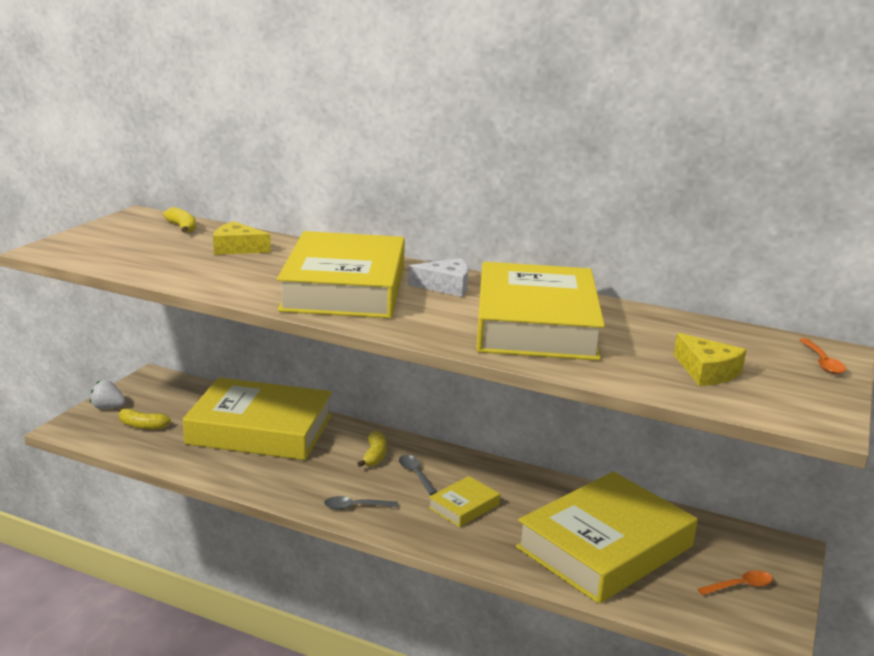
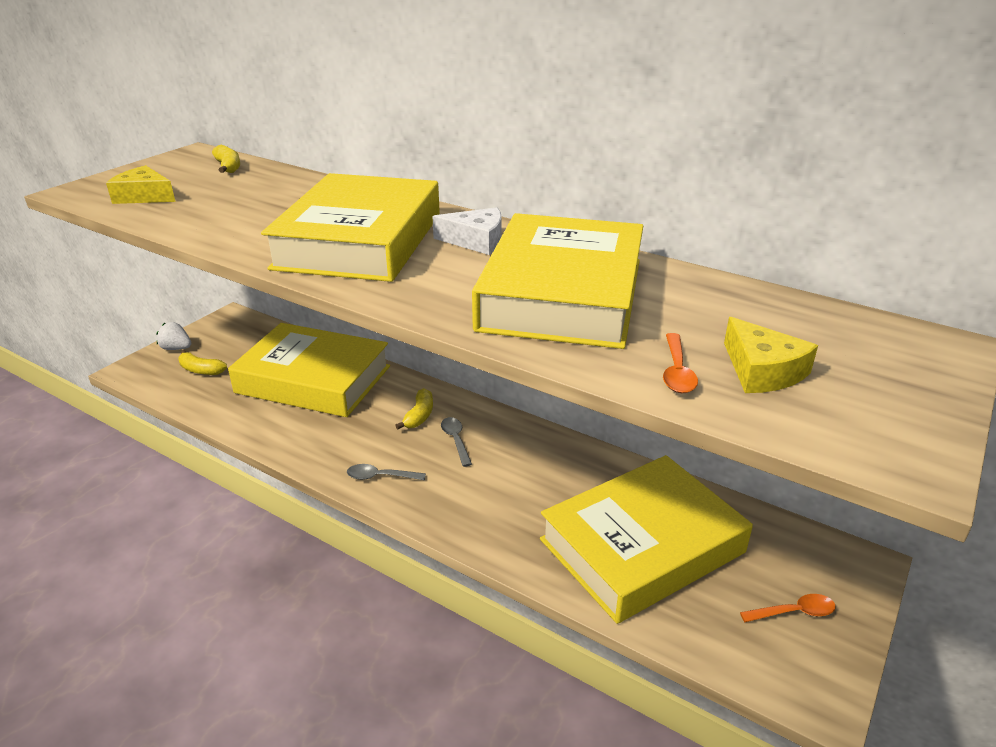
camera: 10 degrees right, 10 degrees up
yellow cheese [213,221,271,255] -> yellow cheese moved to [106,165,175,204]
yellow book [428,476,500,527] -> none
orange spoon [799,338,846,374] -> orange spoon moved to [663,333,698,393]

